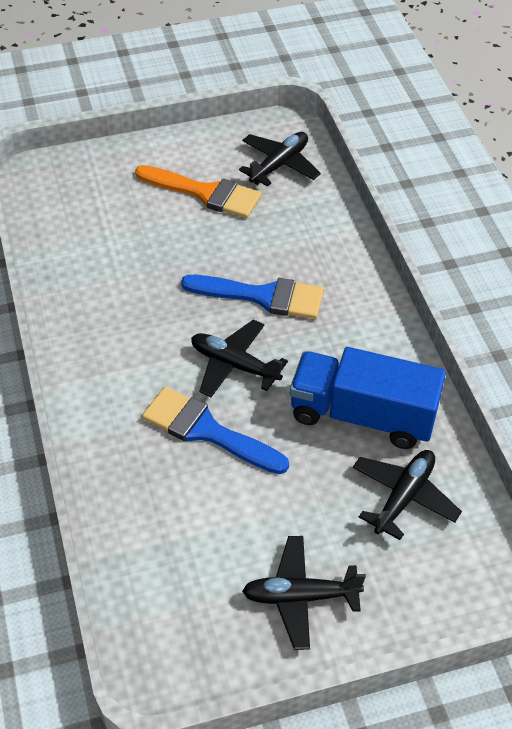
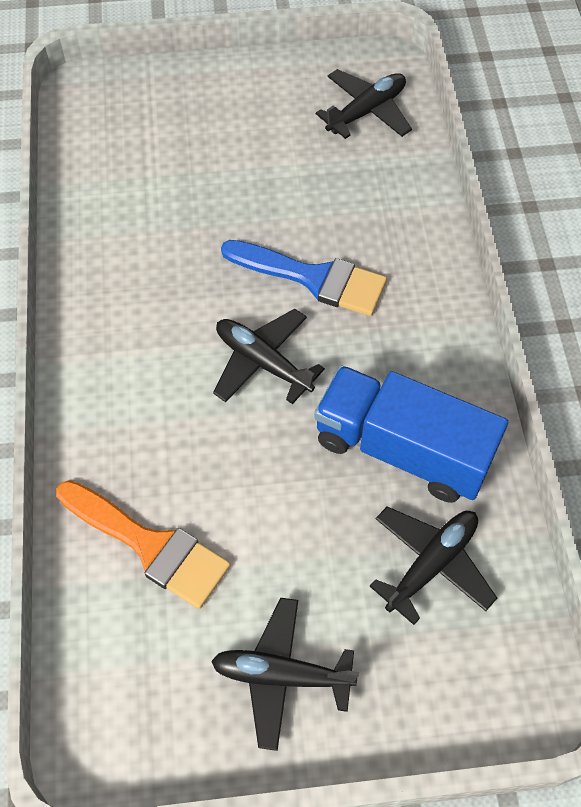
camera: 10 degrees right, 10 degrees up
orange brush [135,165,261,218] -> orange brush moved to [56,480,231,609]
blue brush [142,387,289,474] -> none

